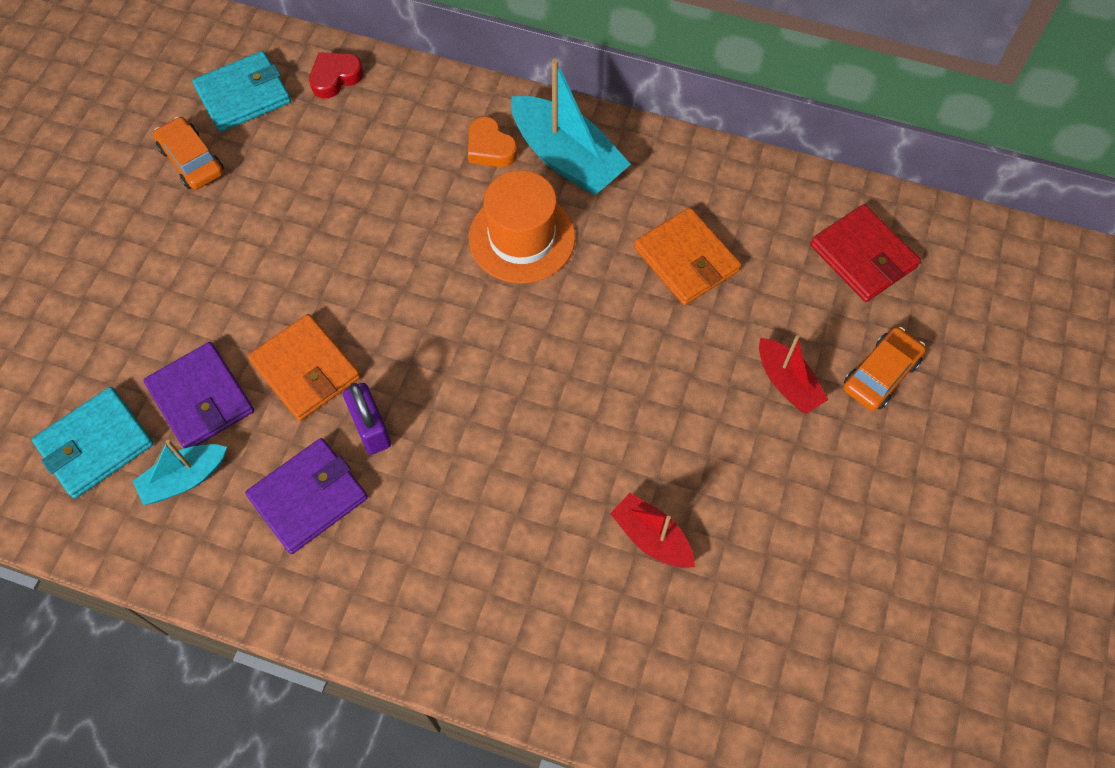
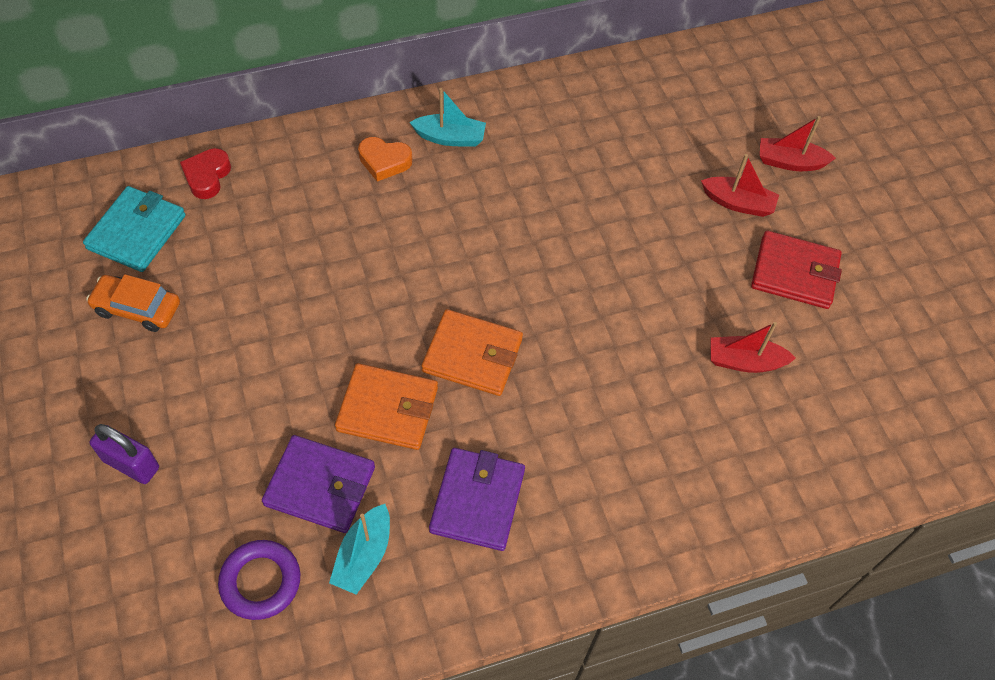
camera: 40 degrees left, 5 degrees down
turquoise wallet [32,387,154,498] -> purple ring [218,540,300,620]
purple padlock [343,383,391,455] -> purple padlock moved to [89,424,159,484]
orange hat [469,170,575,283] -> none
turquoise boat [511,58,631,196] -> turquoise boat [410,88,486,147], size x0.58
orange wallet [634,207,741,305] -> orange wallet moved to [422,309,523,396]
red wallet [810,204,921,302] -> red wallet moved to [751,231,842,309]
orange car [843,327,926,411] -> red boat [760,116,836,171]

